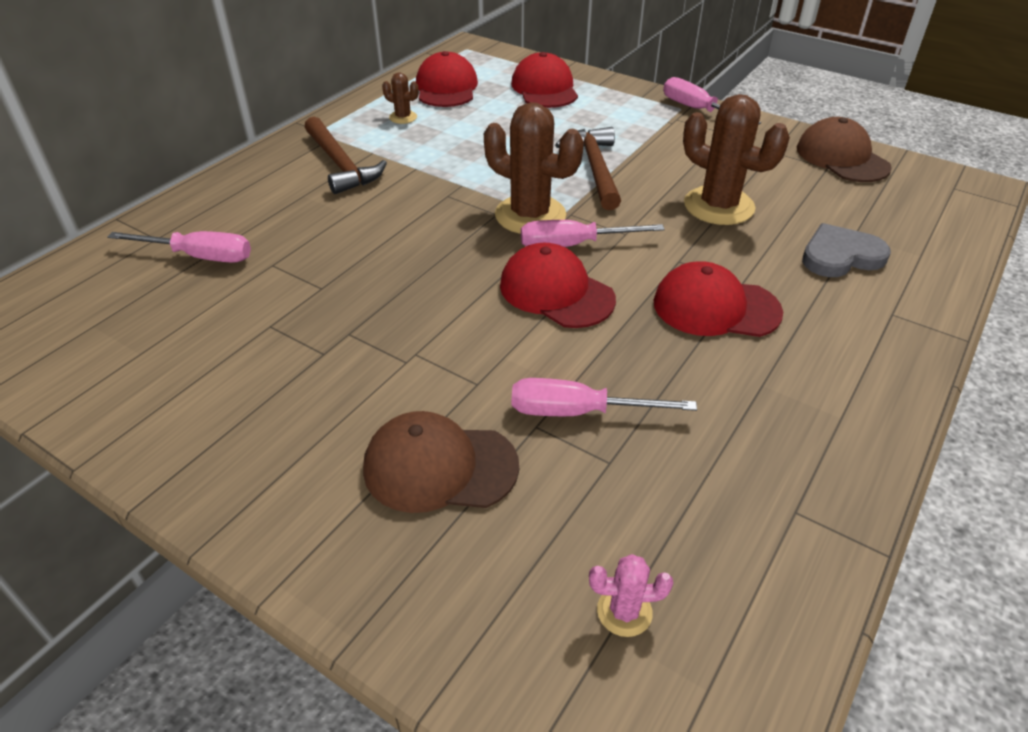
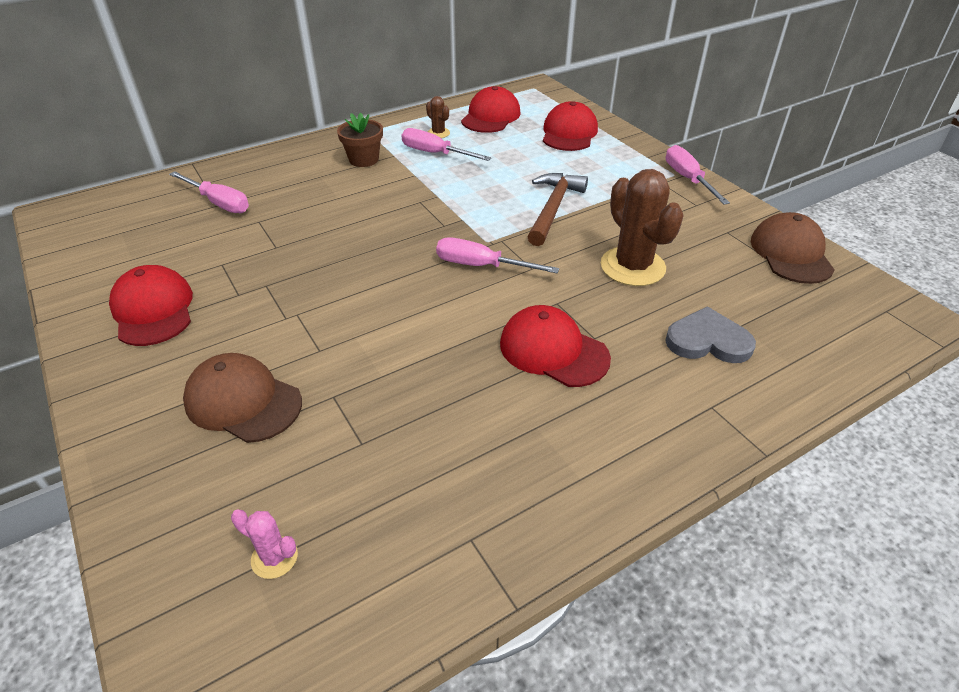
camera: 25 degrees right, 0 degrees up
brown hammer [305,116,387,194] -> brown flower pot [337,112,383,167]
brown cactus [484,102,584,234] -> none
red cap [500,243,616,328] -> red cap moved to [109,265,193,346]
pink screwdriver [512,378,697,416] -> pink screwdriver moved to [401,128,491,161]

